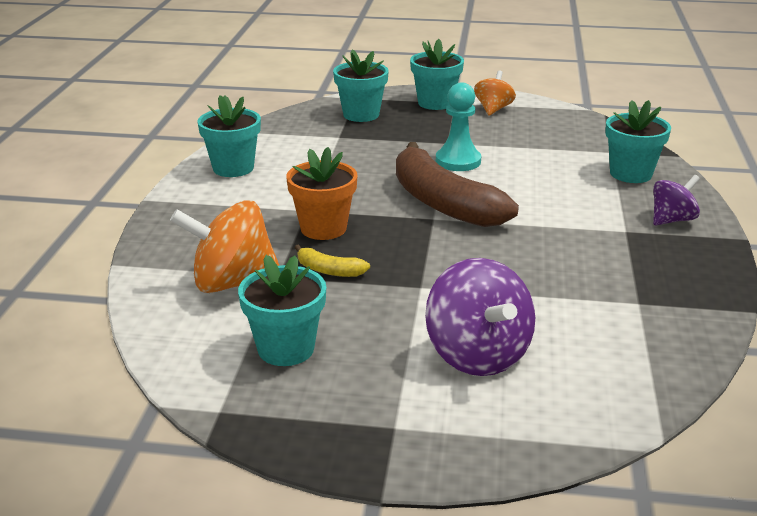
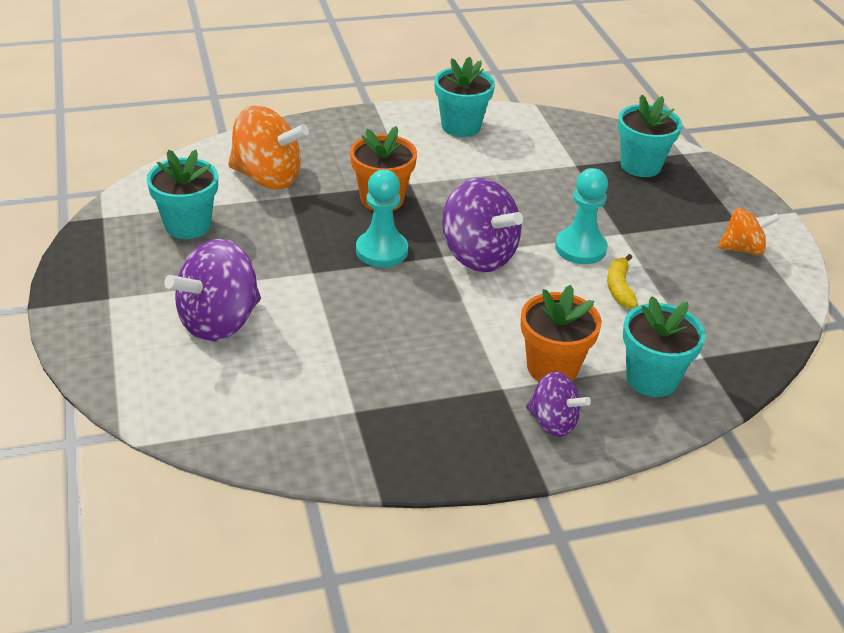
camera: 65 degrees right, 10 degrees up
orange spinning top [170,200,280,293] -> orange spinning top turned 135 degrees clockwise [228,106,309,189]
yellow banana [295,244,370,277] -> yellow banana moved to [607,254,638,309]
brown banana [396,142,519,227] -> purple spinning top [442,178,523,272]
turquoise flower pot [410,39,464,110] -> none
none -> turquoise pawn [356,170,408,267]
none -> orange flower pot [521,285,602,381]

